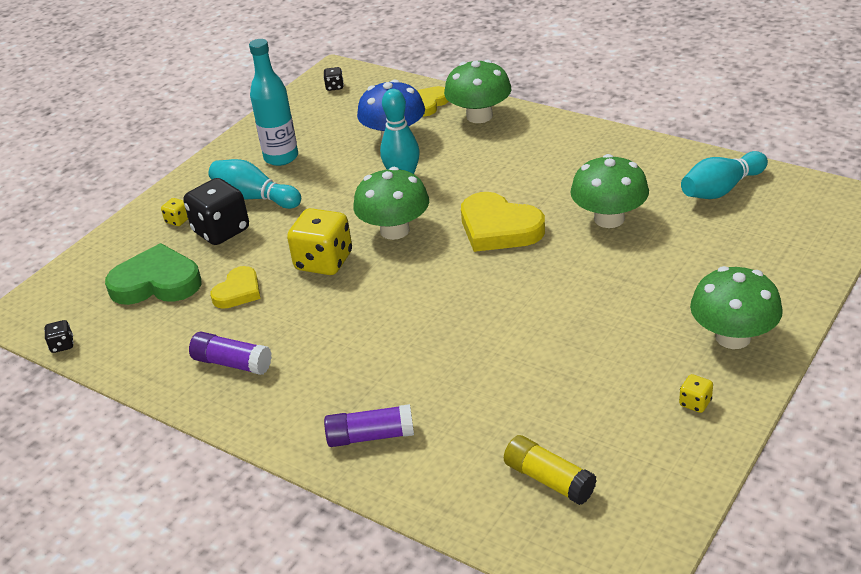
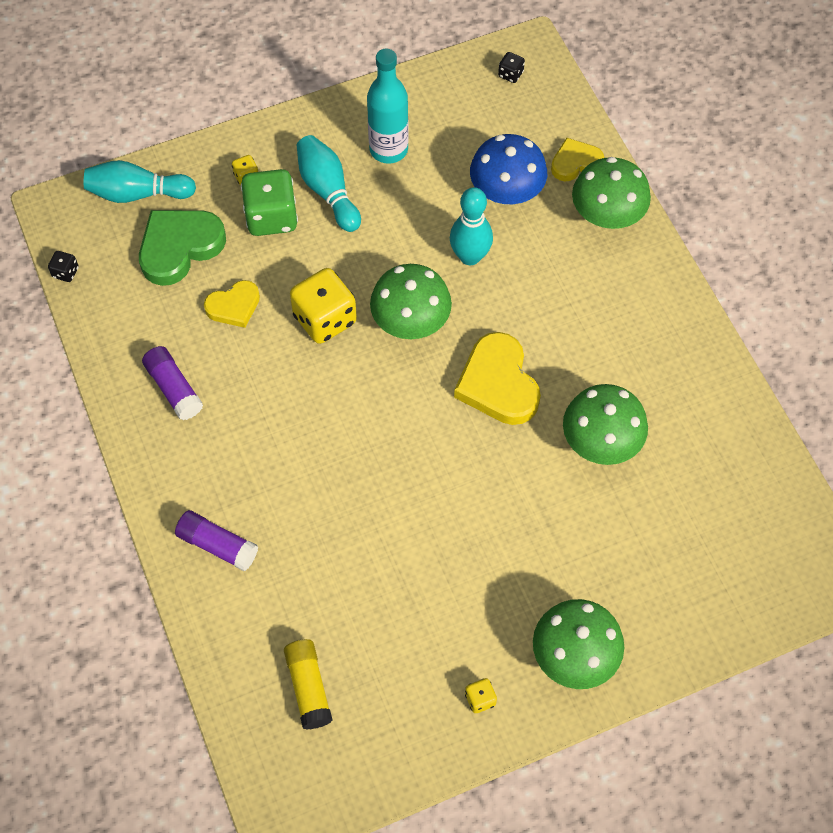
camera: 30 degrees right, 25 degrees up
green heart [105,243,202,305] -> green heart turned 75 degrees counterclockwise [139,210,226,286]
black dice [183,178,249,245] -> green dice [241,169,298,236]
turquoise bowling pin [681,151,768,199] -> turquoise bowling pin moved to [84,160,196,203]

